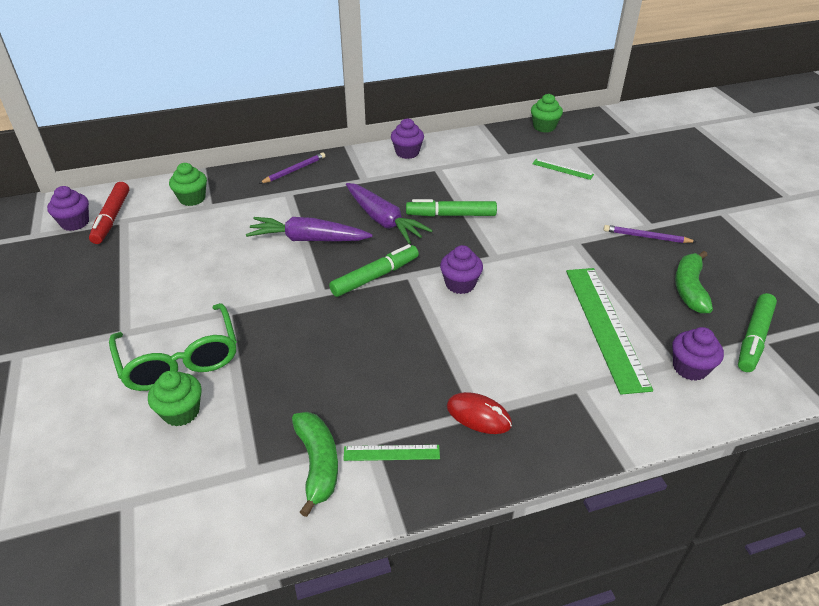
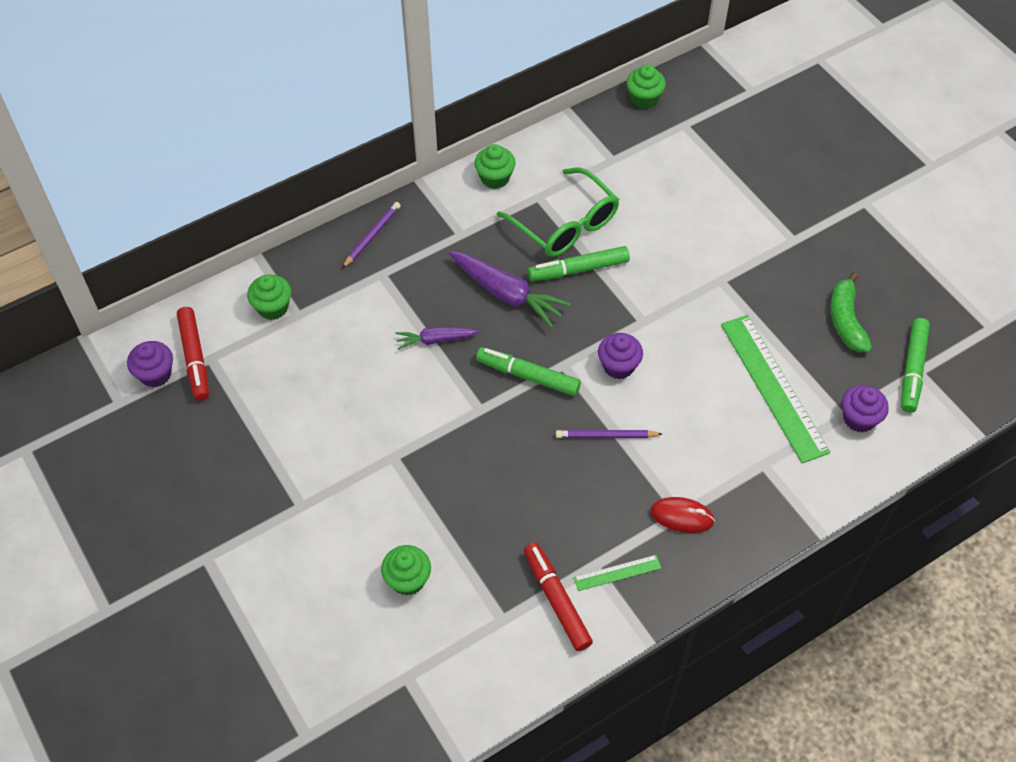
camera: 15 degrees left, 15 degrees up
green glasses [109,303,237,391] -> green glasses moved to [497,168,619,257]
purple carrot [246,217,372,241] -> purple carrot [395,327,479,350], size x0.59
green banana [292,412,338,517] -> red marker [524,542,593,651]
green marker [329,244,419,297] -> green marker turned 105 degrees counterclockwise [476,347,581,396]
purple cupcake [391,118,424,159] -> green cupcake [474,144,516,189]
green ruler [532,159,594,180] -> none
purple pencil [603,225,697,243] -> purple pencil moved to [556,430,662,438]

